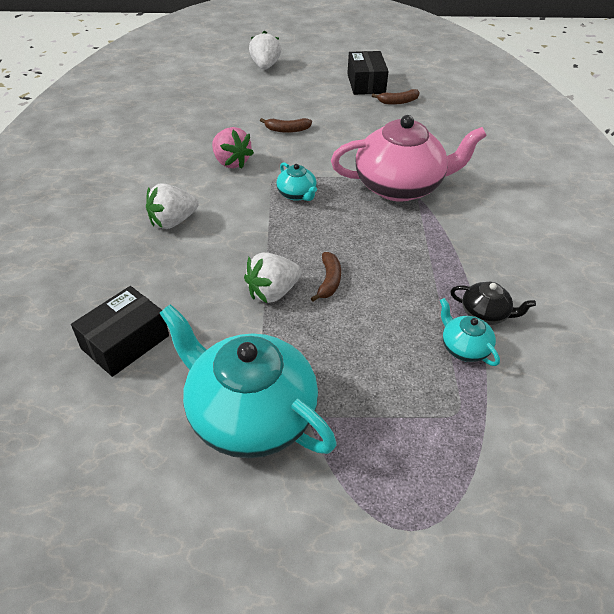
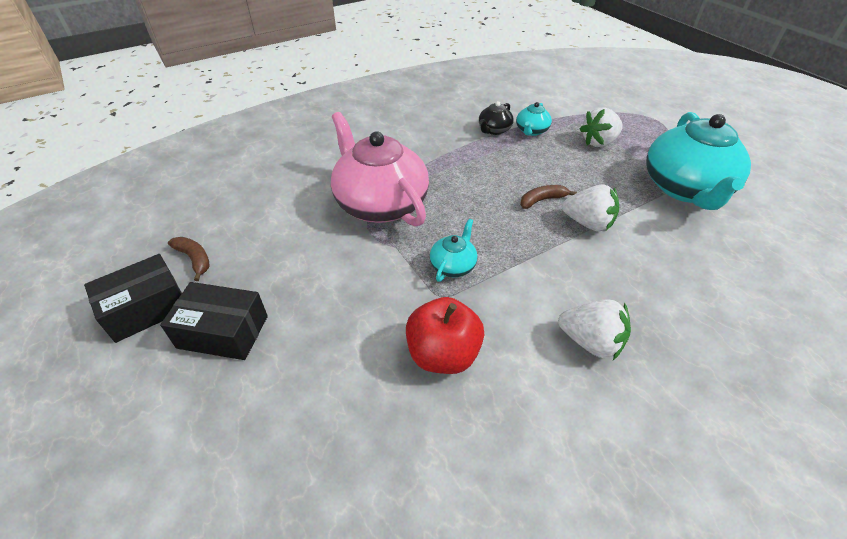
camera: 120 degrees left, 0 degrees up
black box [71,286,169,377] -> black box moved to [160,282,268,360]
pink strawberry [212,127,254,169] -> red apple [406,297,484,374]
white strawberry [249,30,281,70] -> white strawberry moved to [579,107,623,147]
brown banana [260,118,312,133] -> none
black teapot [450,282,536,325] -> black teapot turned 135 degrees counterclockwise [479,101,514,135]

